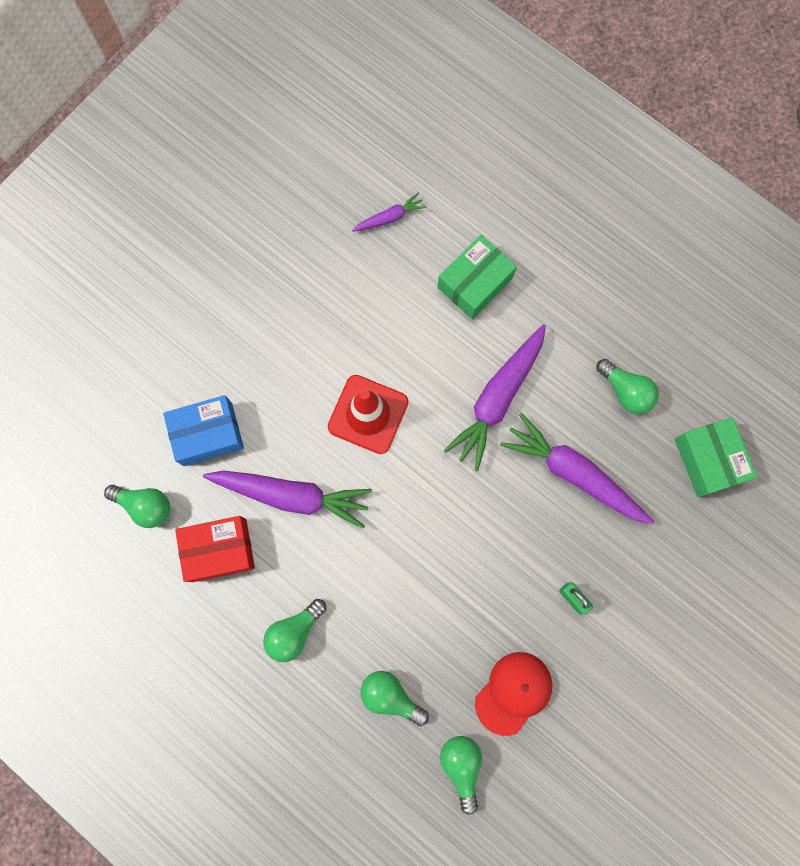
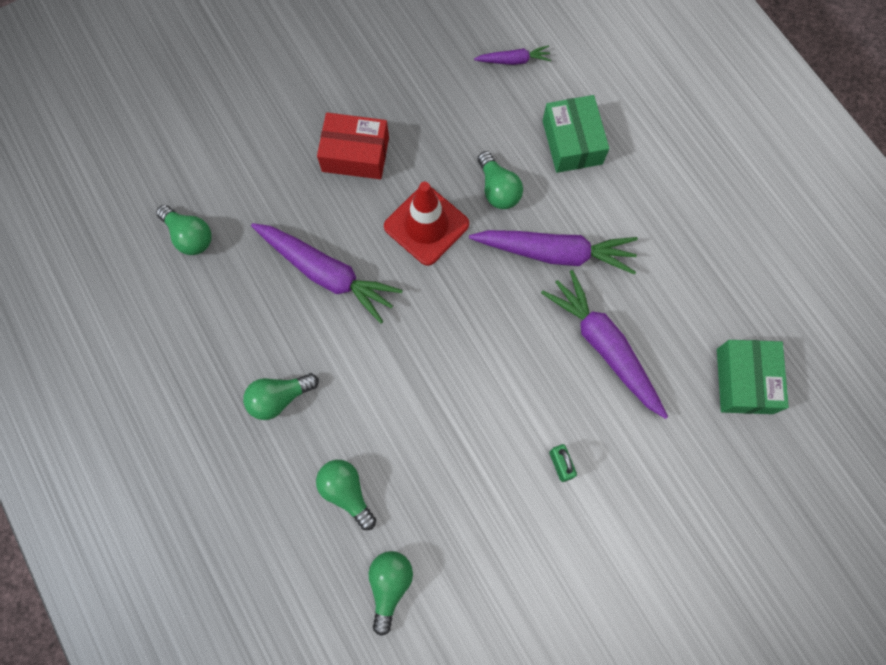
camera: 20 degrees right, 5 degrees down
blue box [163,395,244,466] -> none
red box [175,516,255,582] -> red box moved to [317,113,389,179]
green box [437,235,517,319] -> green box turned 75 degrees counterclockwise [543,95,609,173]
purple carrot [443,324,546,471] -> purple carrot turned 135 degrees counterclockwise [469,230,638,275]
red cap [475,652,552,736] -> none
green light bulb [596,359,659,414] -> green light bulb moved to [478,151,523,209]

